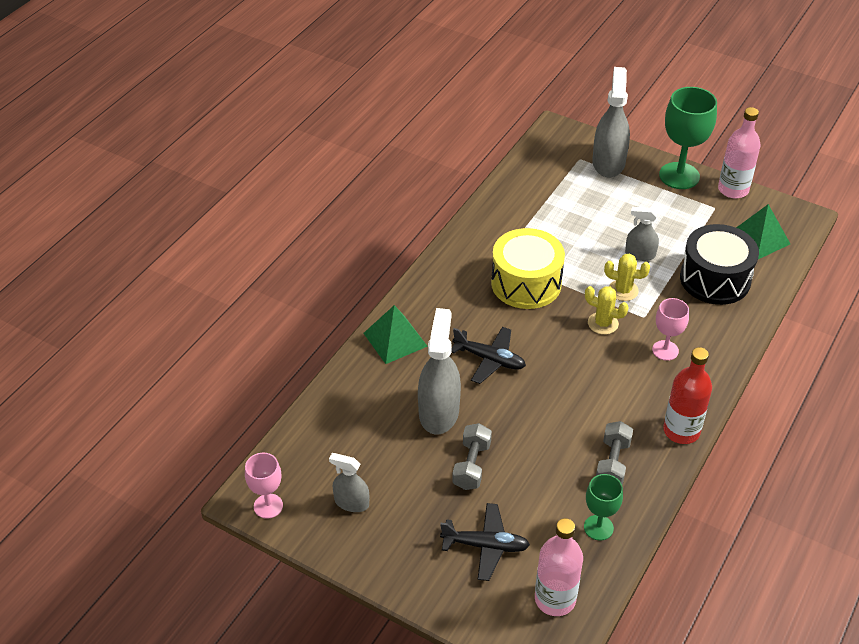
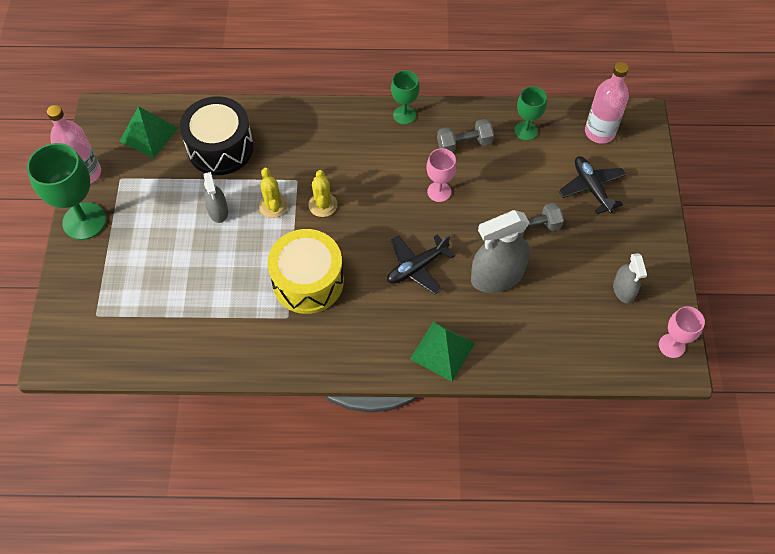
camera: 120 degrees left, 15 degrees up
black plane [451,327,526,384] -> black plane turned 120 degrees counterclockwise [387,234,455,295]
grey spray bottle [592,67,630,177] -> none
pink goblet [652,298,689,361] -> pink goblet moved to [427,148,457,202]
red bottle [663,347,712,444] -> green goblet [391,70,420,125]

